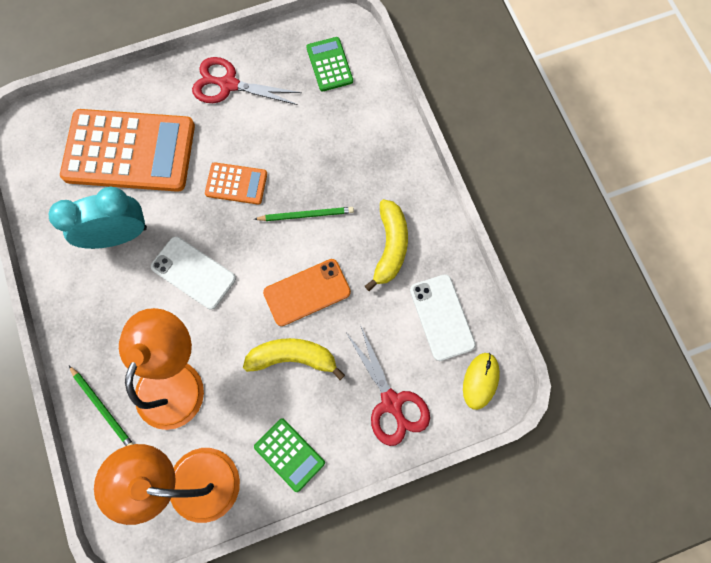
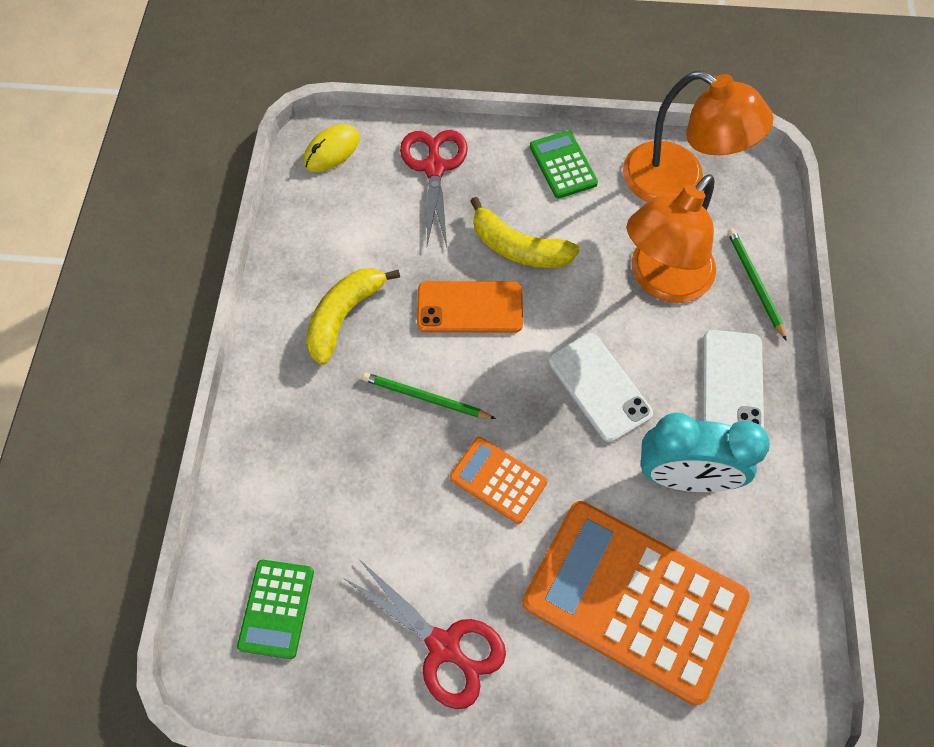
camera: 155 degrees left, 10 degrees down
white phone [410,274,476,361] -> white phone moved to [702,330,764,429]

